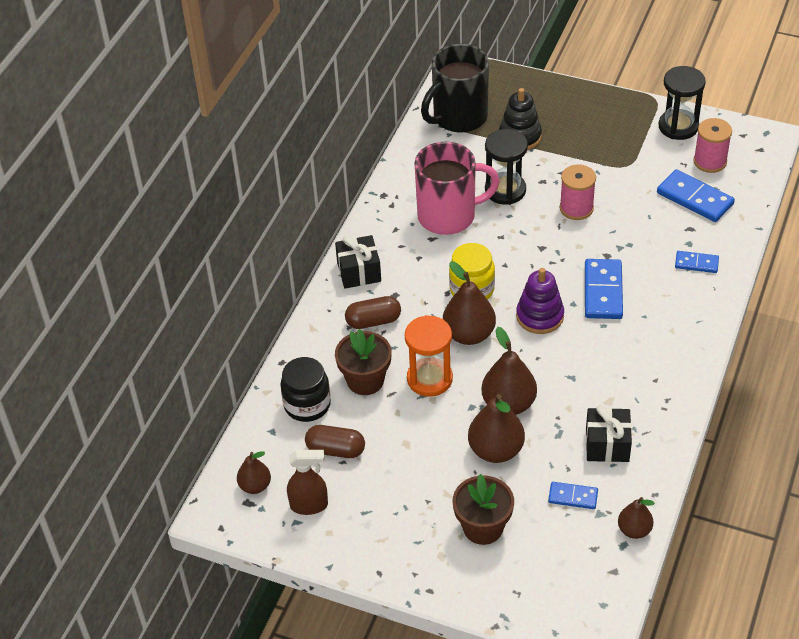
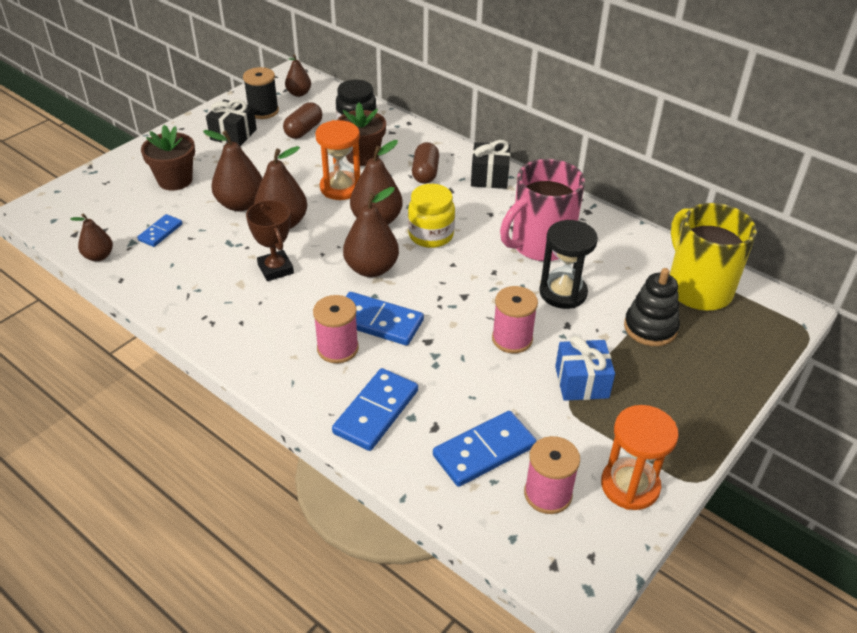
camera: 105 degrees right, 5 degrees down
brown spray bottle [287,450,328,515] -> black spool [243,67,279,119]
pink mug [415,142,500,235] -> pink mug turned 45 degrees clockwise [500,159,585,261]
black mug [421,44,489,133] -> yellow mug [670,203,757,311]
purple stacking toy [516,268,564,334] -> brown pear [343,187,399,277]
black gift [586,405,632,462] -> black gift moved to [206,99,257,146]
black hourglass [659,66,706,140] -> orange hourglass [601,405,679,510]
blue domino [675,251,719,273] -> blue domino [332,368,418,451], size x1.74
none -> brown trophy [246,200,294,281]
none -> pink spool [313,295,359,363]
none -> blue gift [555,336,615,401]

